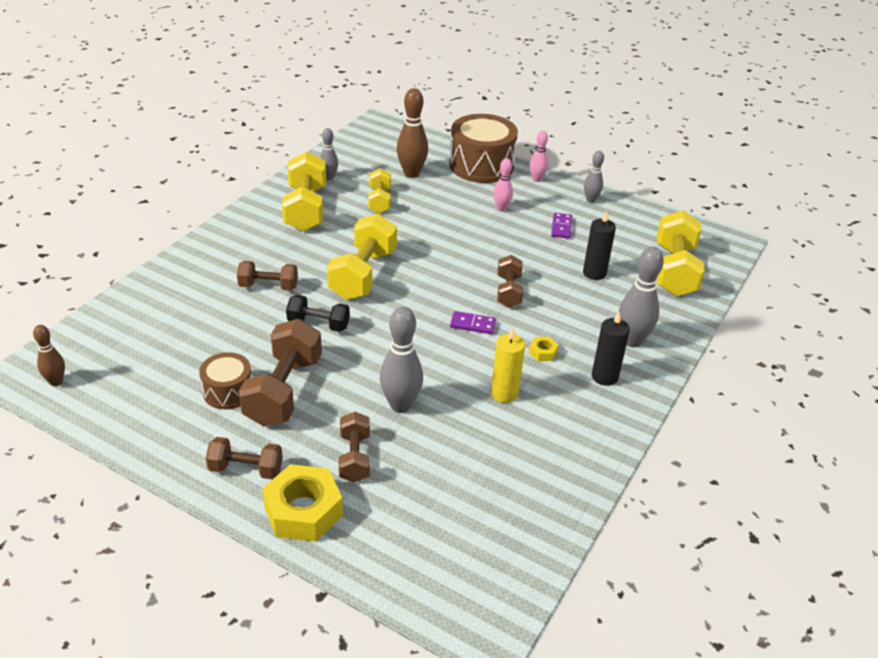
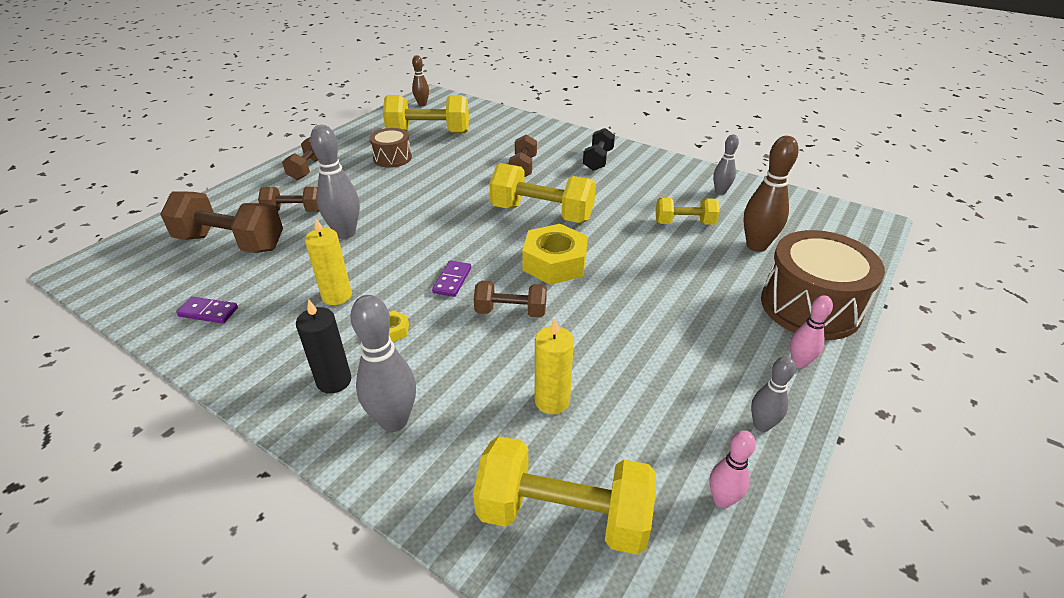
camera: 95 degrees right, 0 degrees up
brown dumbbell [239,319,322,427] -> brown dumbbell moved to [160,191,283,253]
yellow nut [262,464,343,542] -> yellow nut moved to [522,224,588,285]
yellow dumbbell [282,152,326,232] -> yellow dumbbell moved to [383,95,469,134]
black dumbbell [286,295,350,332] -> black dumbbell moved to [583,128,615,171]
pink bowling pin [494,158,513,211] -> pink bowling pin moved to [709,430,756,508]
purple domino [551,213,572,239] -> purple domino moved to [176,297,238,324]
black candle [583,210,616,280] -> yellow candle [535,319,574,414]

